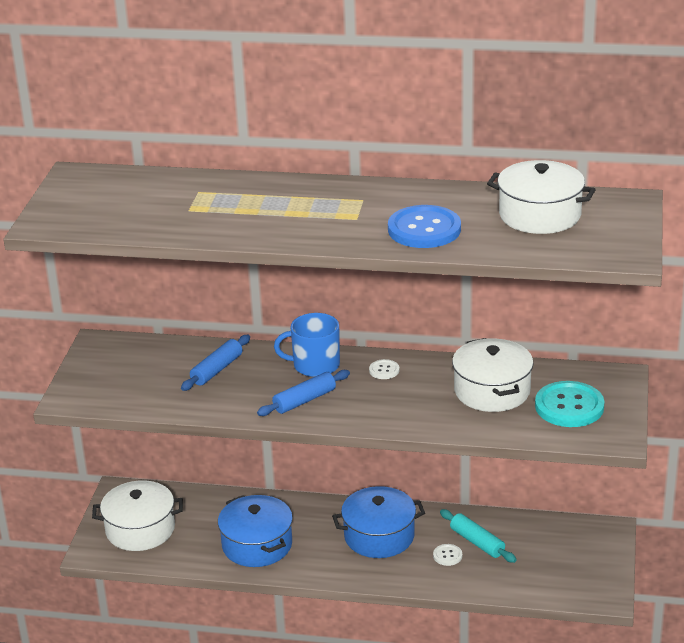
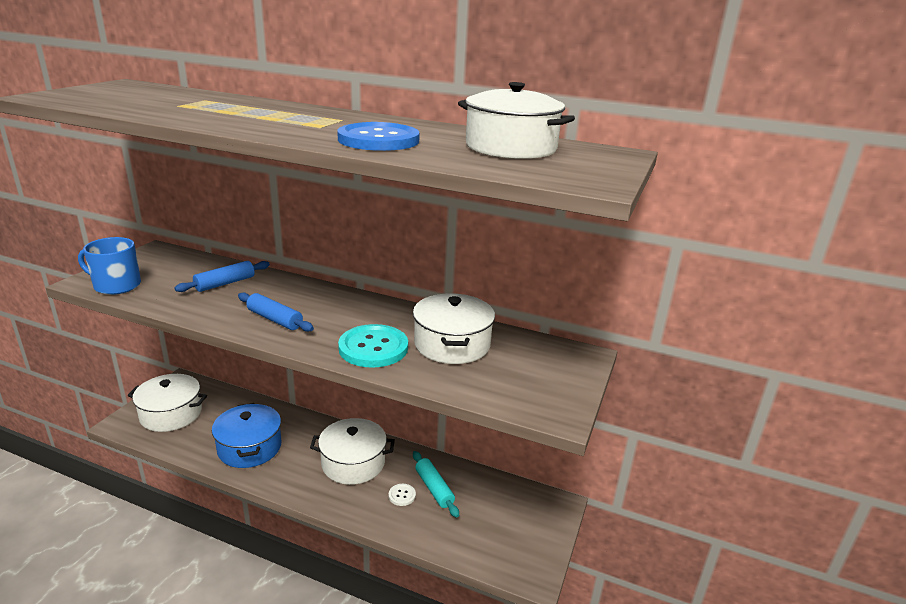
camera: 10 degrees right, 5 degrees down
blue rolling pin [257,370,350,416] -> blue rolling pin turned 60 degrees clockwise [238,292,314,332]
blue mug [274,313,340,377] -> blue mug moved to [78,237,141,295]
blue pot [332,486,425,558] -> white pot [310,418,395,485]
white button [369,359,399,379] -> none
turquoise button [535,381,604,427] -> turquoise button moved to [338,324,408,368]

